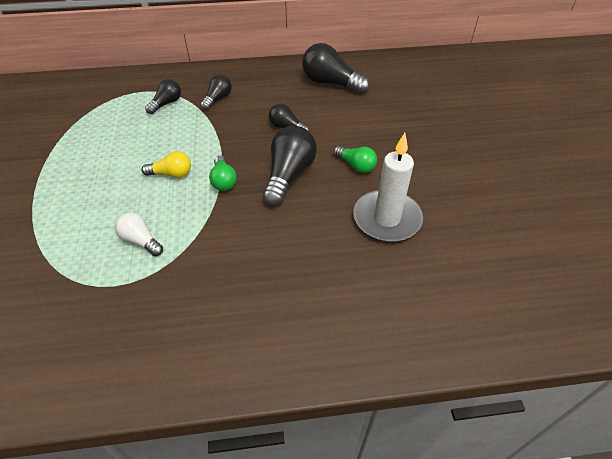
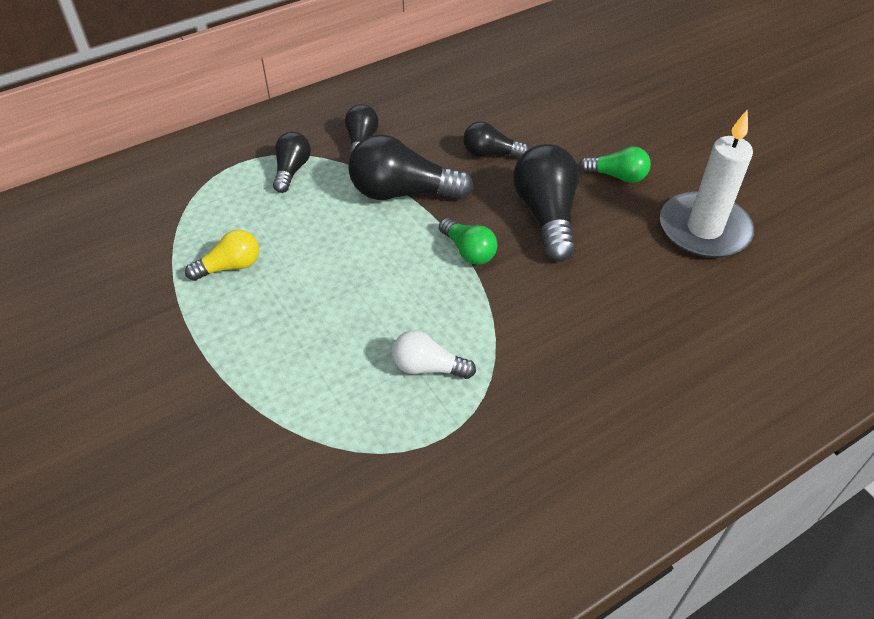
camera: 25 degrees left, 0 degrees up
yellow light bulb [141,151,191,178] -> yellow light bulb moved to [185,230,259,281]
black light bulb [302,43,370,94] -> black light bulb moved to [348,134,474,200]

